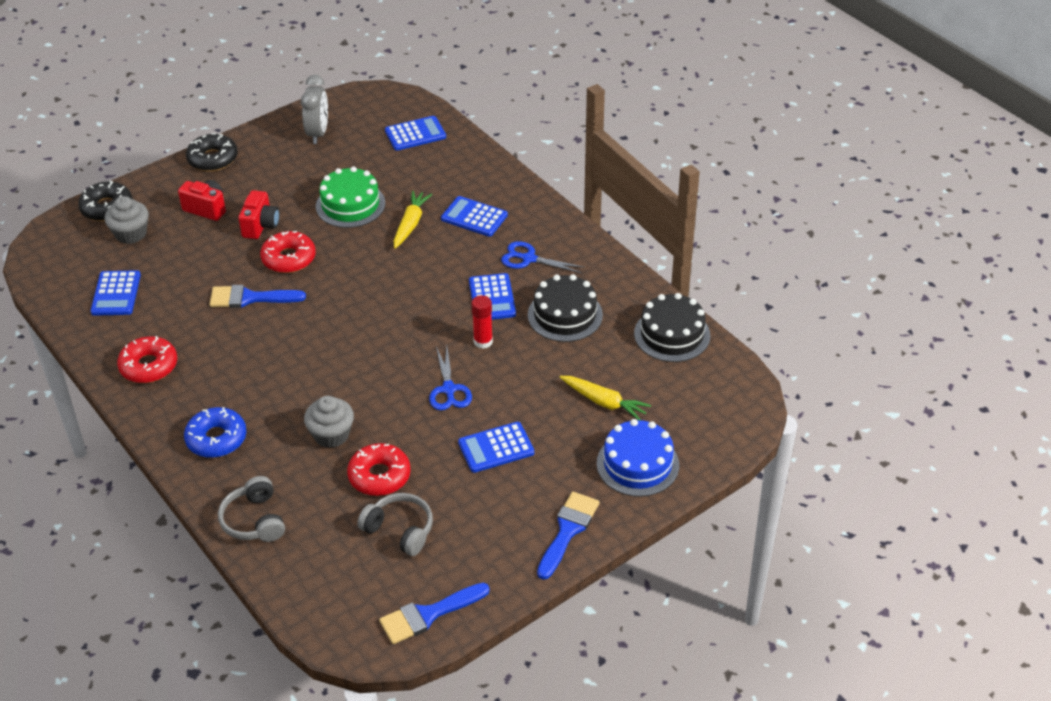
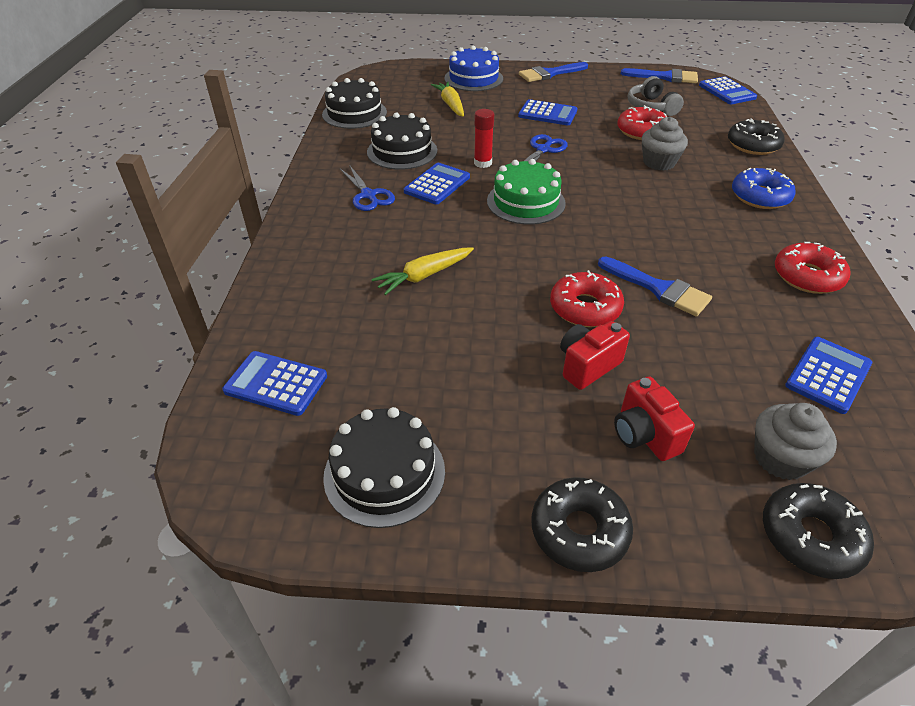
camera: 140 degrees left, 0 degrees up
grey headphones [218,476,285,542] -> black donut [728,118,785,155]
grey clock [301,75,328,144] -> black cake [323,407,445,528]
green cake [316,167,385,228] -> green cake moved to [487,159,566,225]
blue calculator [441,196,508,237] -> blue calculator moved to [699,76,757,104]

